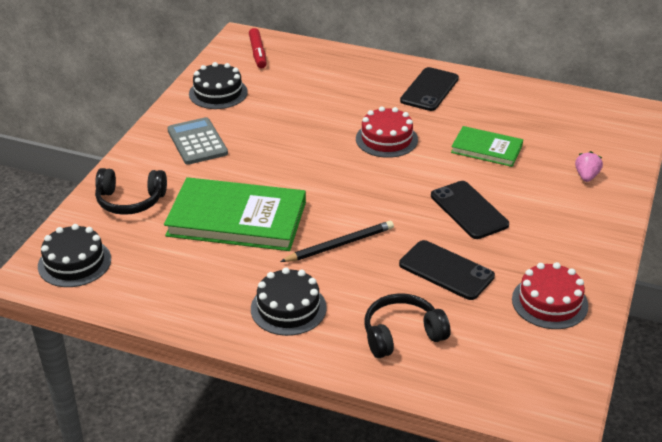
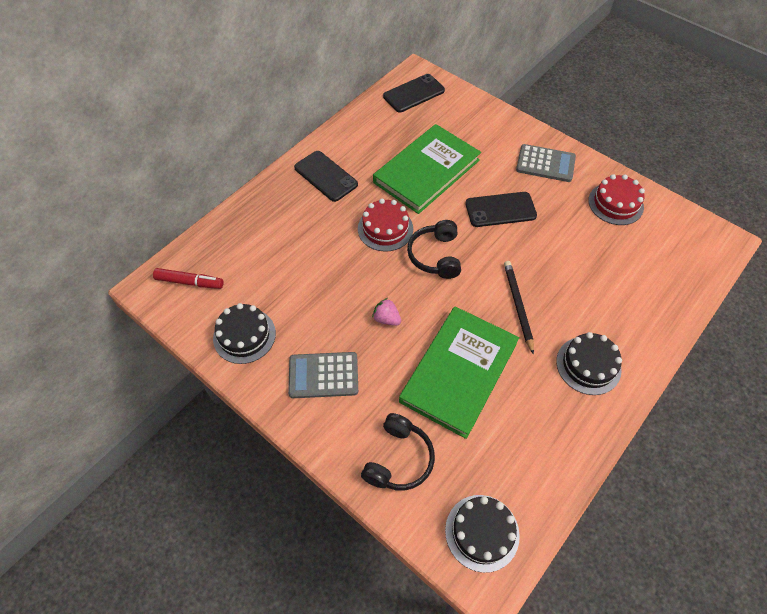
camera: 70 degrees left, 20 degrees up
black headphones [365,293,451,358] -> black headphones moved to [407,220,461,279]
black phone [399,240,495,300] -> black phone moved to [383,74,445,112]
green book [451,126,523,167] -> green book [373,124,481,214], size x1.82
pink strawberry [575,151,603,182] -> pink strawberry moved to [372,298,401,326]
none -> grey calculator [516,144,576,182]

